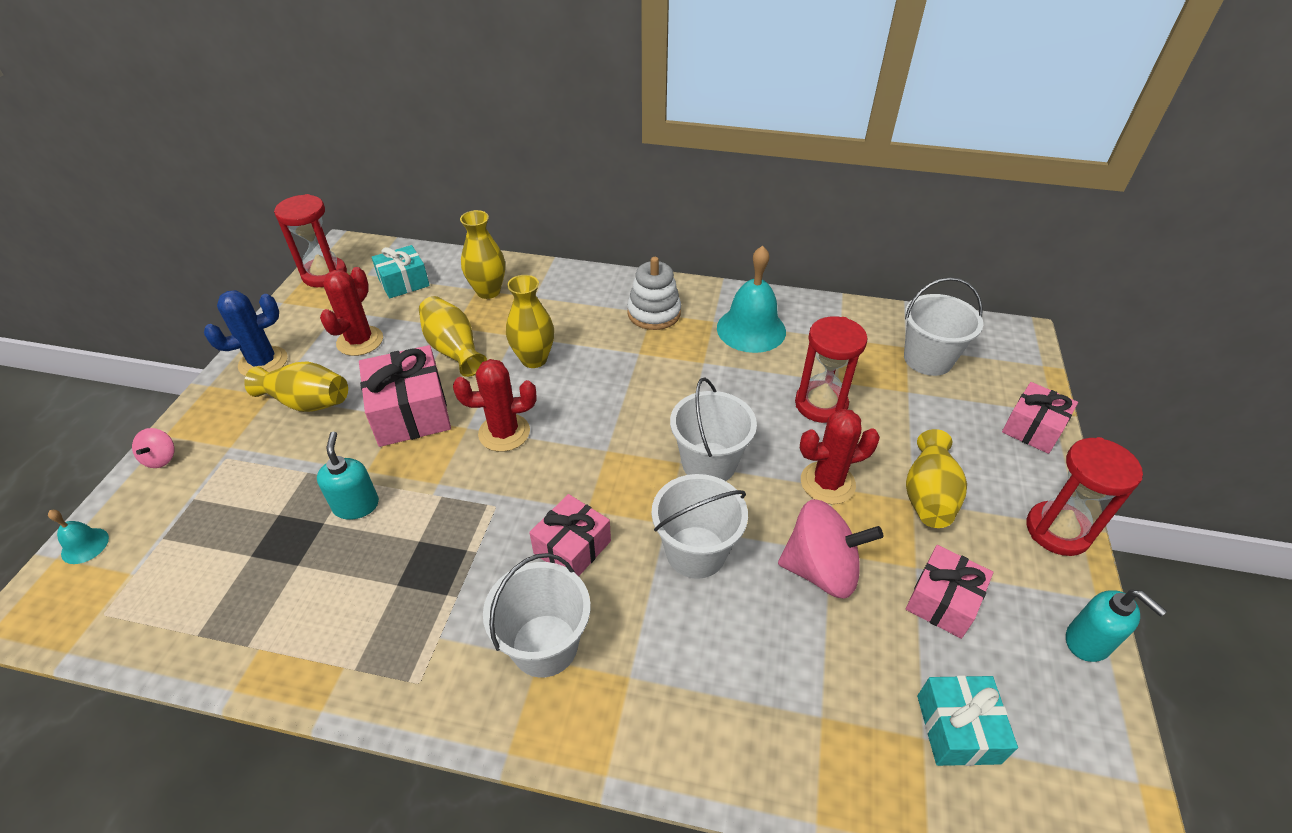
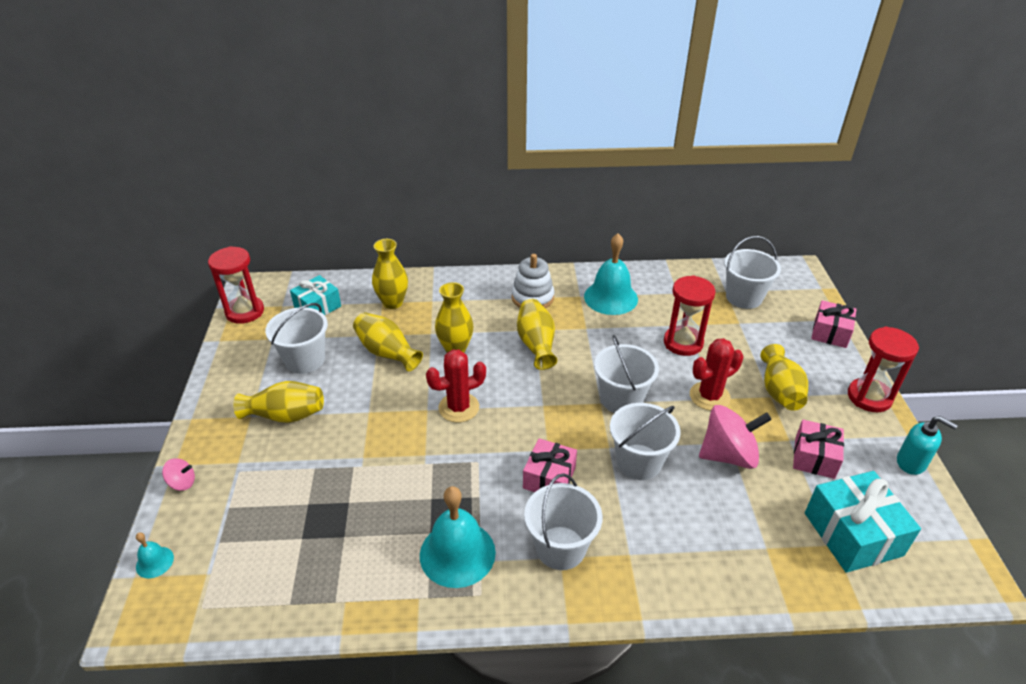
camera: 15 degrees left, 5 degrees down
pink spinning top [132,428,174,468] -> pink spinning top turned 75 degrees counterclockwise [162,458,195,491]
blue cactus [204,290,288,376] -> none
turquoise soap dispenser [317,432,379,520] -> none
red cactus [320,267,383,356] -> white bucket [265,303,328,374]
pink gift [359,345,451,447] -> none
turquoise gift [917,675,1018,766] -> turquoise gift [805,471,921,573], size x1.52
none -> turquoise bell [420,486,496,588]
none -> yellow vase [517,299,557,370]

